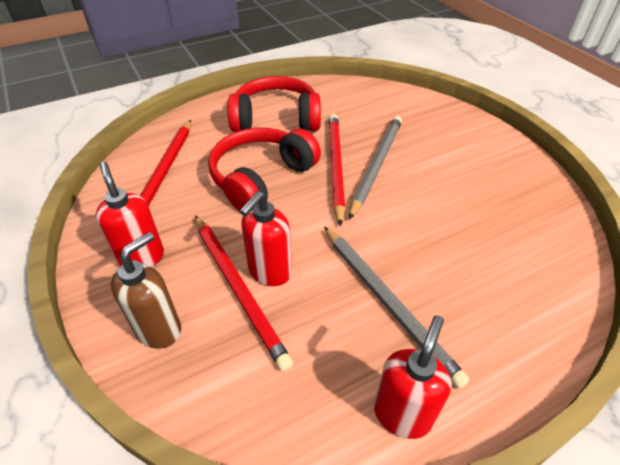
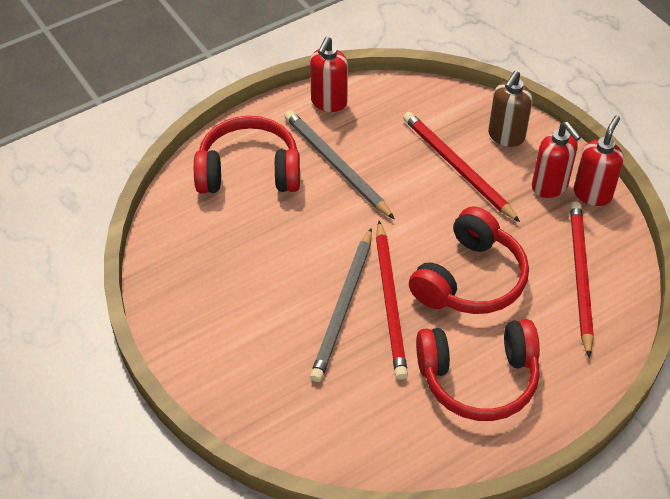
camera: 175 degrees right, 5 degrees up
red soap dispenser [240,191,292,286] -> red soap dispenser moved to [574,116,624,206]
none -> red headphones [194,116,300,194]

